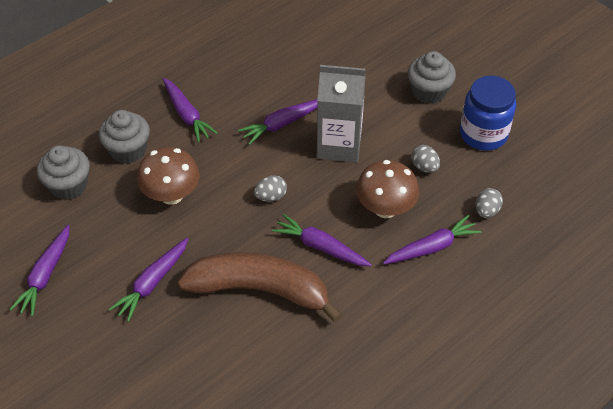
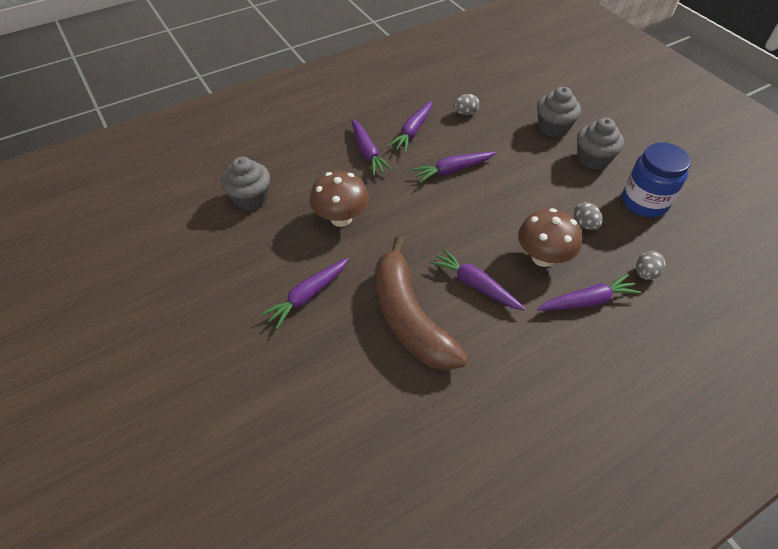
camera: 10 degrees right, 0 degrees up
purple carrot [9,225,70,316] -> purple carrot moved to [388,100,432,152]
grey cupcake [99,110,150,164] -> grey cupcake moved to [537,87,581,137]
brown banana [178,252,342,322] -> brown banana turned 135 degrees counterclockwise [376,236,468,371]
grey egg [254,175,287,202] -> grey egg moved to [453,94,480,115]
grey carton [317,65,366,163] -> none

